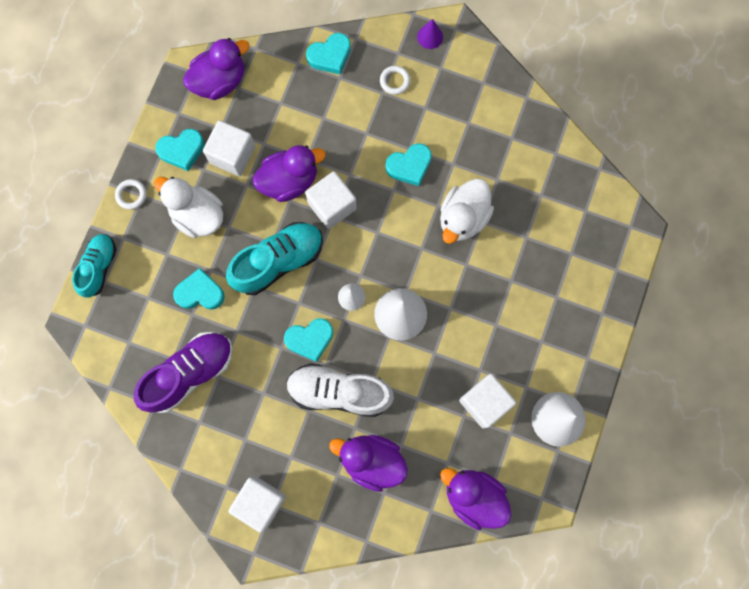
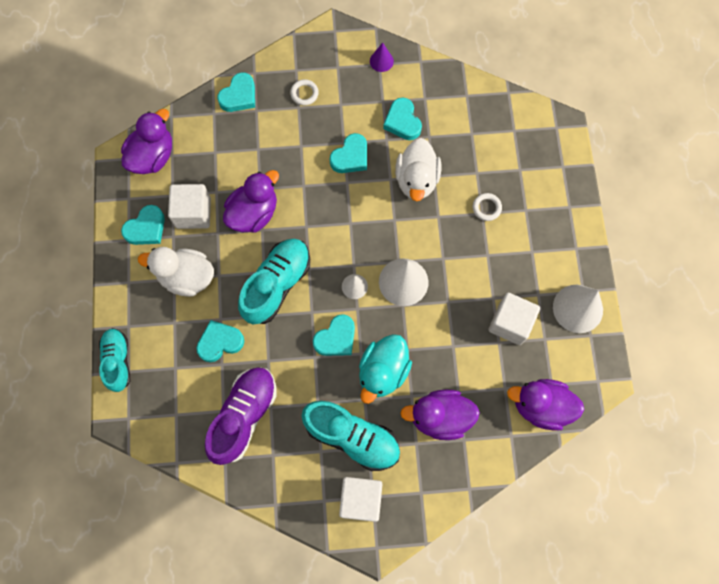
camera: 25 degrees left, 5 degrees down
white ring [115,179,146,209] -> white ring moved to [473,193,502,221]
white shoe [286,363,394,417] -> turquoise duck [359,334,412,404]
white cube [305,171,357,229] -> none
purple cone [417,19,443,49] -> purple cone moved to [370,43,394,72]
none -> turquoise shoe [302,401,400,471]
none -> turquoise heart [383,97,422,140]

